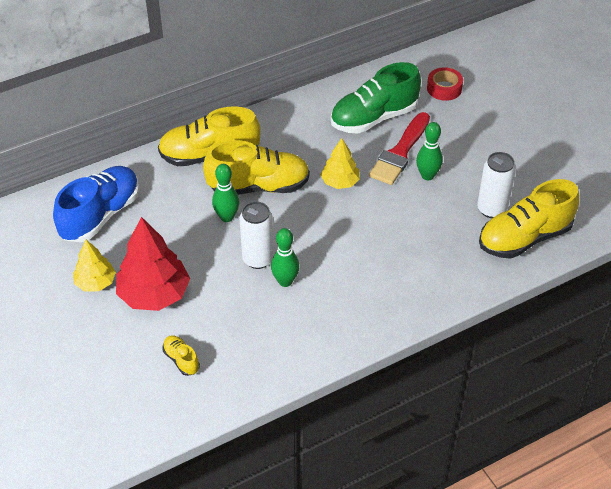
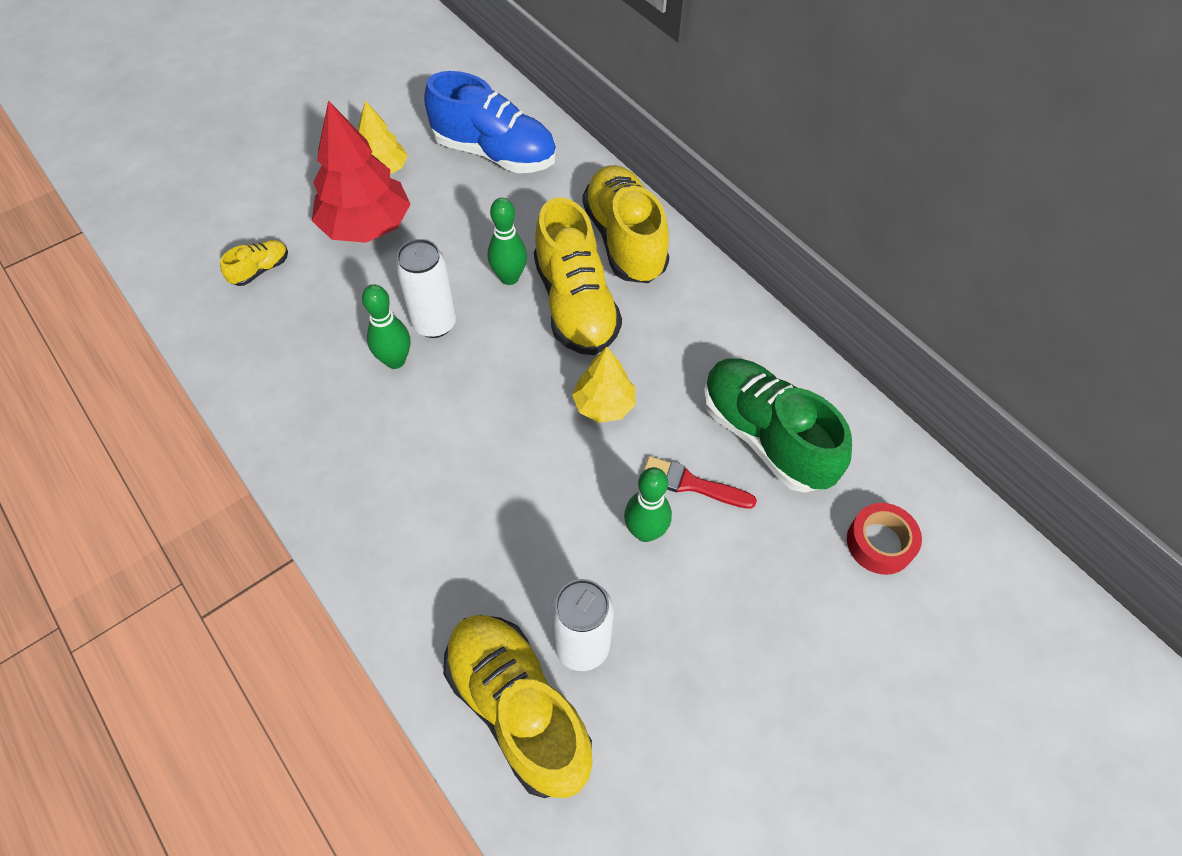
camera: 80 degrees right, 10 degrees up
red brush [369,112,430,185] -> red brush [643,456,757,509], size x0.62

